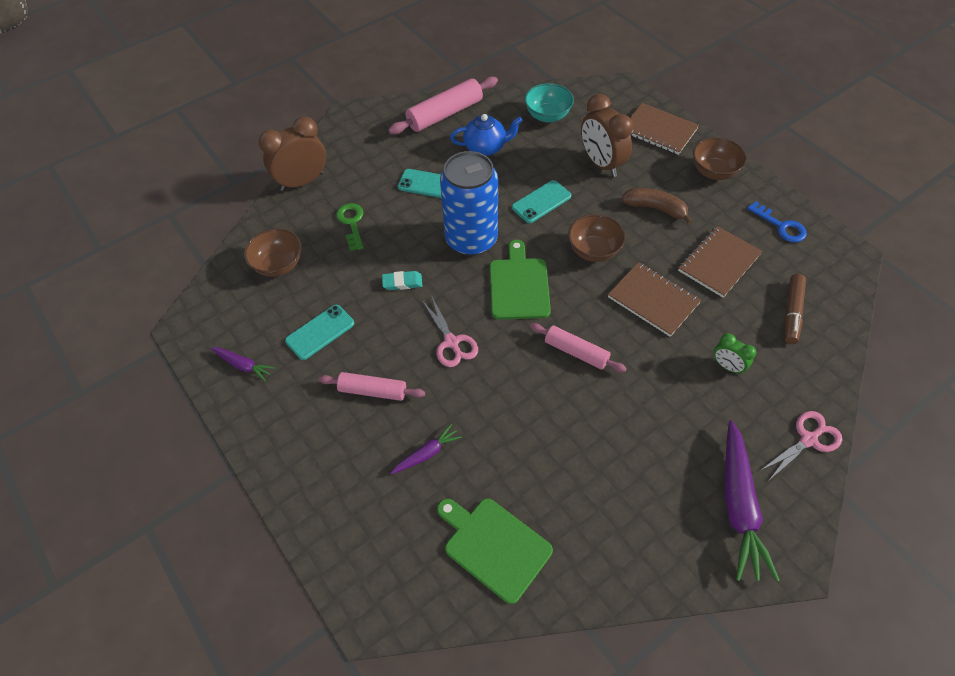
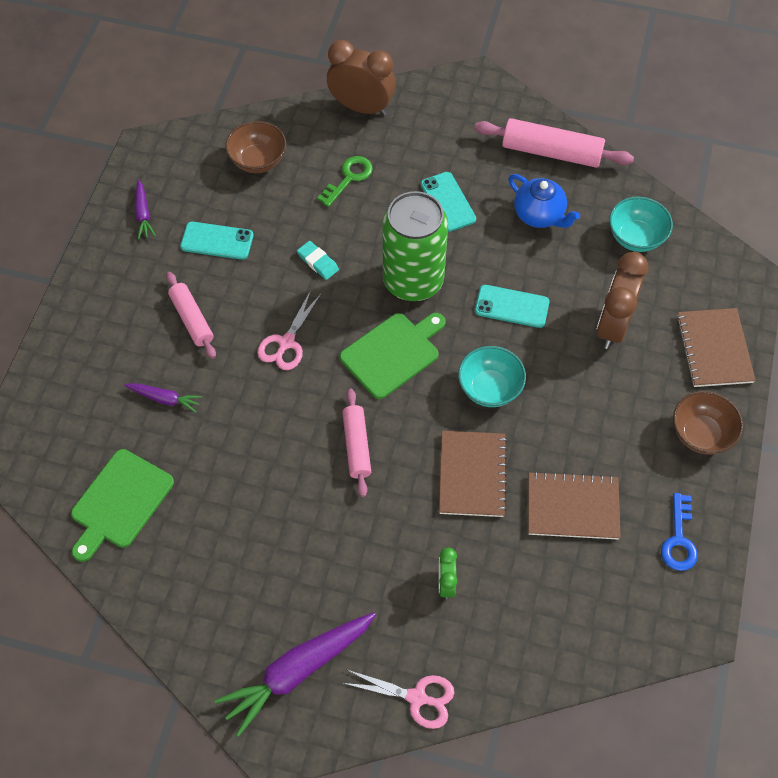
camera: 50 degrees right, 5 degrees up
green cutting board [437,498,553,604] -> green cutting board turned 150 degrees counterclockwise [71,449,174,562]
blue can [440,151,498,256] -> green can [382,191,448,301]
brown bowl [568,214,625,262] -> turquoise bowl [458,346,526,407]
brown banana [622,188,692,224] -> none
brown marker [785,274,806,344] -> none

